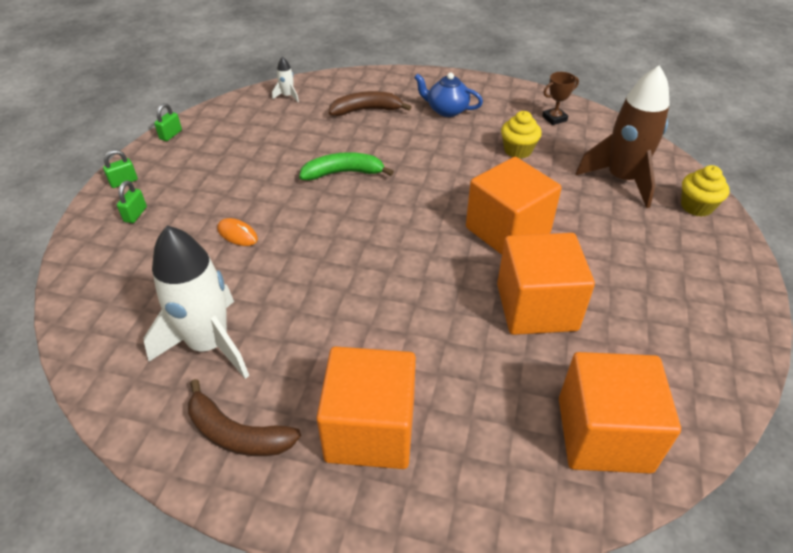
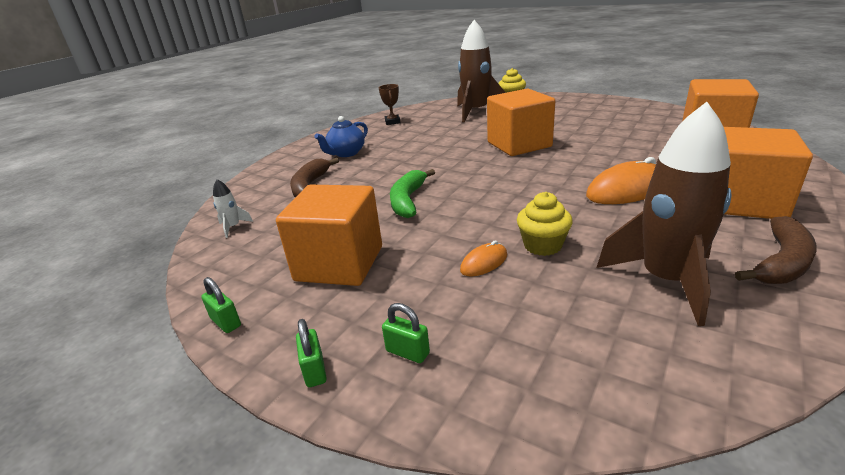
camera: 70 degrees left, 15 degrees down
white rocket [144,225,249,379] -> brown rocket [596,102,732,326]
orange cube [497,233,595,335] -> orange cube moved to [276,184,382,286]
yellow cupcake [501,111,542,158] -> yellow cupcake moved to [517,192,573,256]
none -> orange mouse [586,157,656,204]

